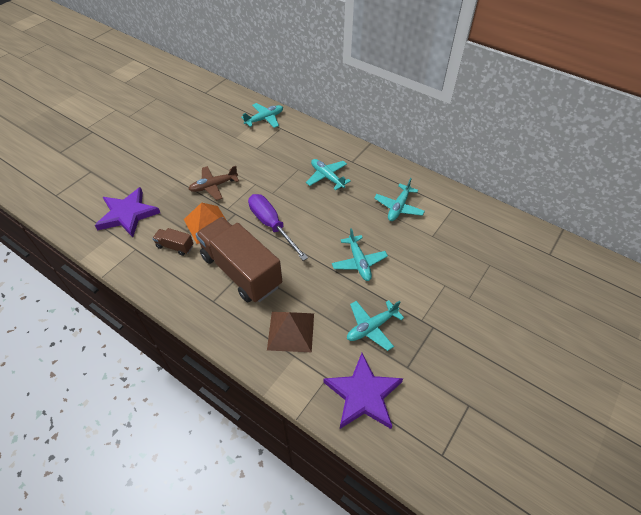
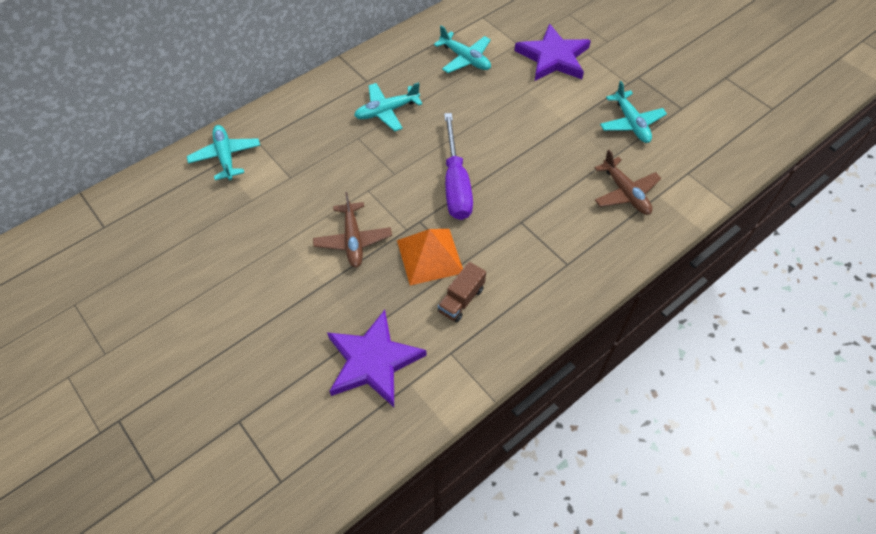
camera: 75 degrees left, 5 degrees up
brown truck [196,217,282,302] -> none
purple screwdriver [248,194,308,261] -> purple screwdriver turned 75 degrees counterclockwise [444,113,473,220]
brown pyramid [267,312,314,352] -> brown plane [595,150,661,215]
purple star [323,353,403,429] -> purple star moved to [514,24,591,81]
turquoise plane [332,228,388,281] -> none

